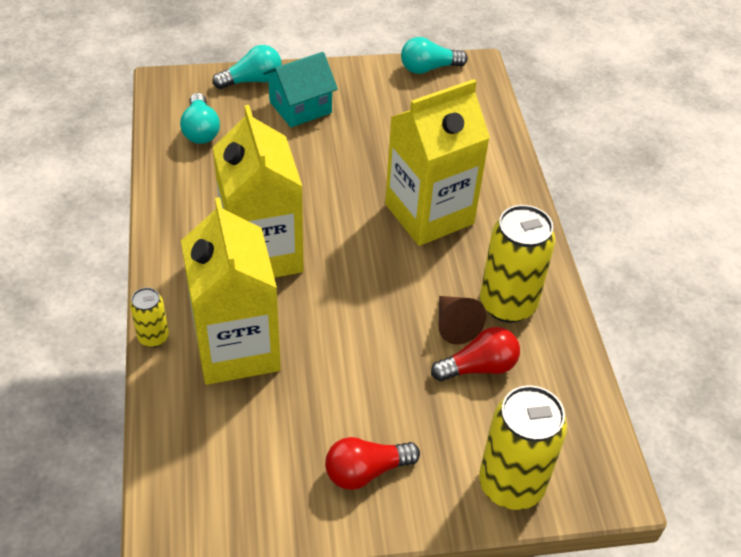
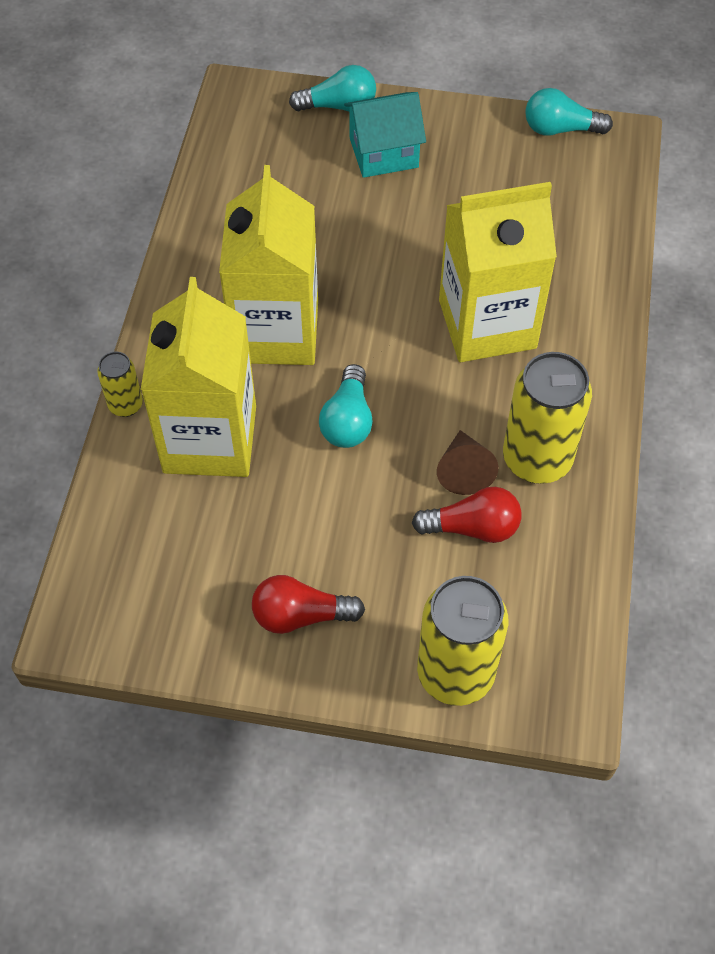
camera: 20 degrees right, 10 degrees up
turquoise light bulb [180,93,220,144] -> turquoise light bulb moved to [319,364,373,448]

